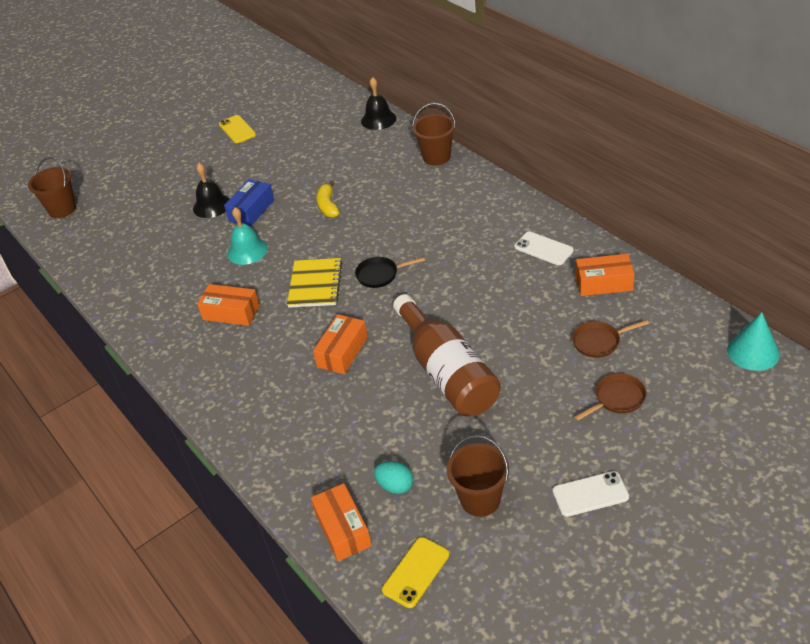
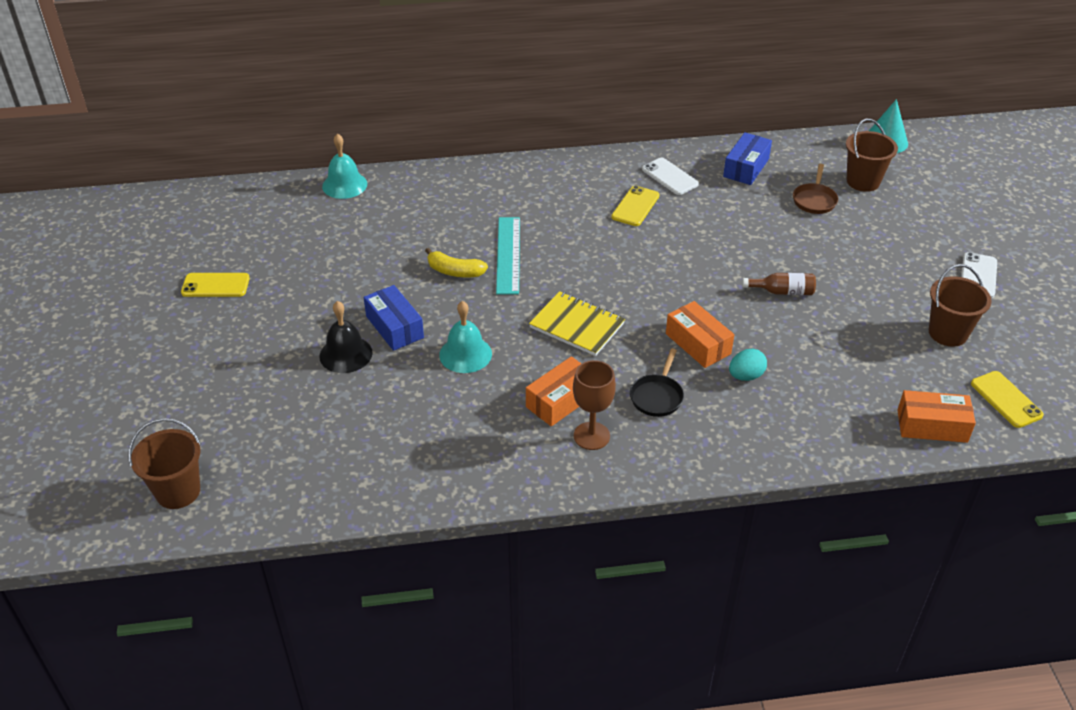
camera: 65 degrees left, 0 degrees up
black pan [355,257,425,288] -> black pan moved to [630,348,684,417]
black bell [361,77,396,130] -> turquoise bell [322,133,367,199]
turquoise egg [374,461,413,494] -> turquoise egg moved to [729,349,767,381]
brown bottle [393,294,501,416] -> brown bottle [742,273,816,295], size x0.42
brown bucket [412,103,456,165] -> brown bucket moved to [846,119,898,192]
white phone [514,231,573,265] -> white phone turned 75 degrees clockwise [642,158,699,195]
brown pan [574,373,646,421] -> none
orange box [576,254,635,296] -> blue box [723,132,772,185]
none -> turquoise ruler [496,217,520,295]
none -> brown goblet [573,360,616,450]
none -> yellow phone [612,185,659,226]

